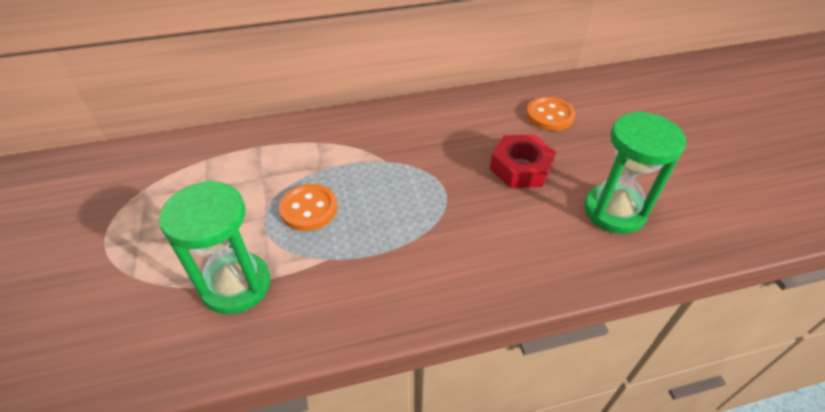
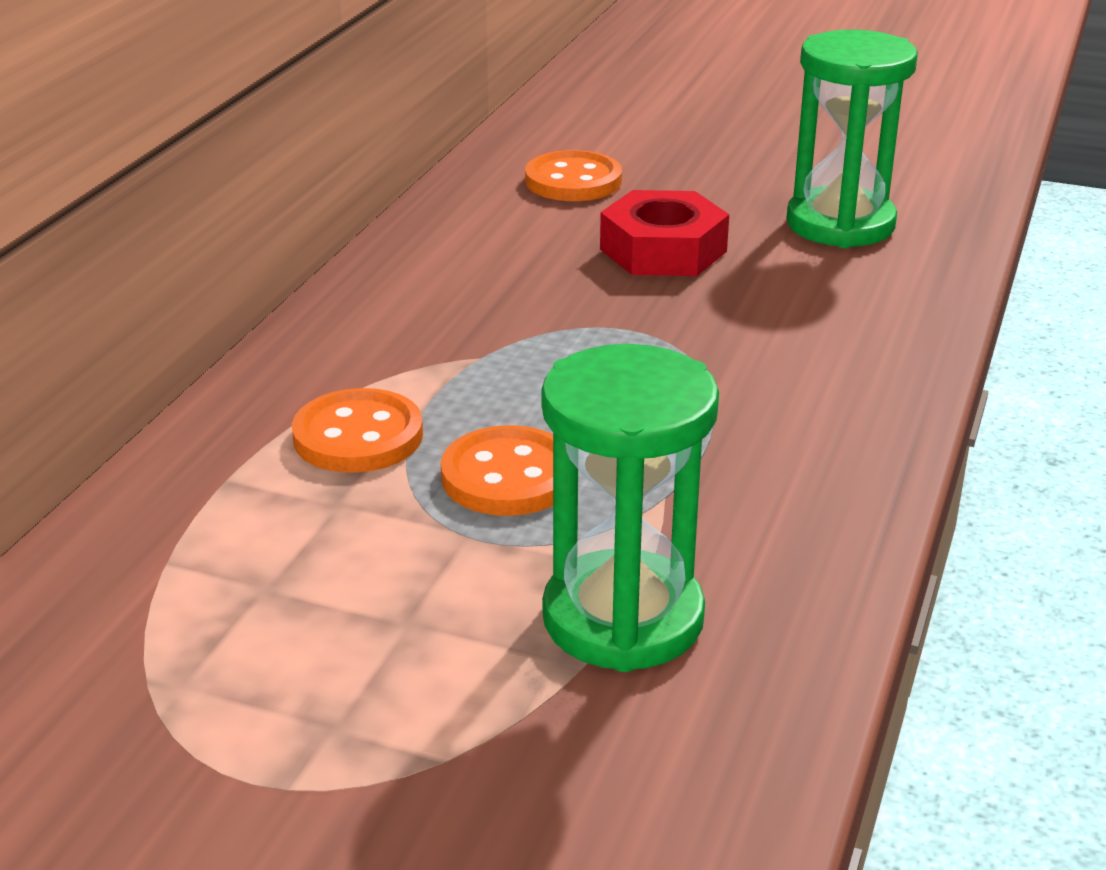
camera: 55 degrees left, 15 degrees down
none -> orange button [292,388,423,473]

